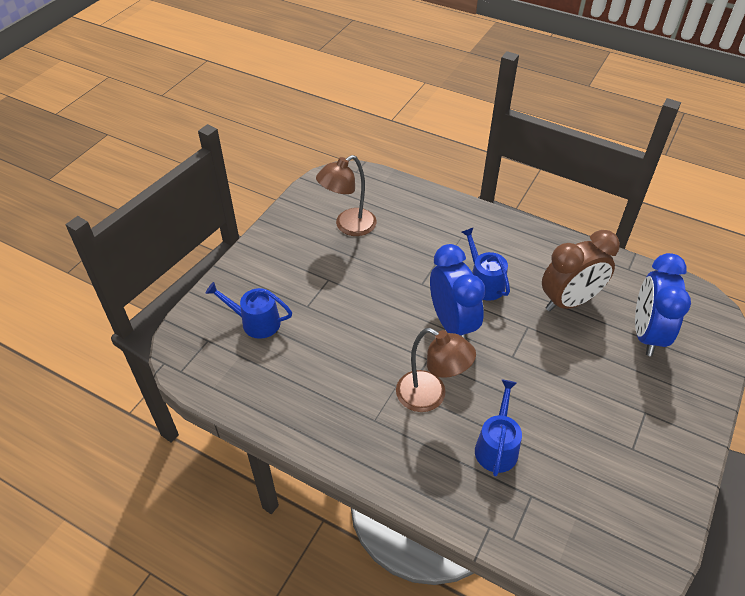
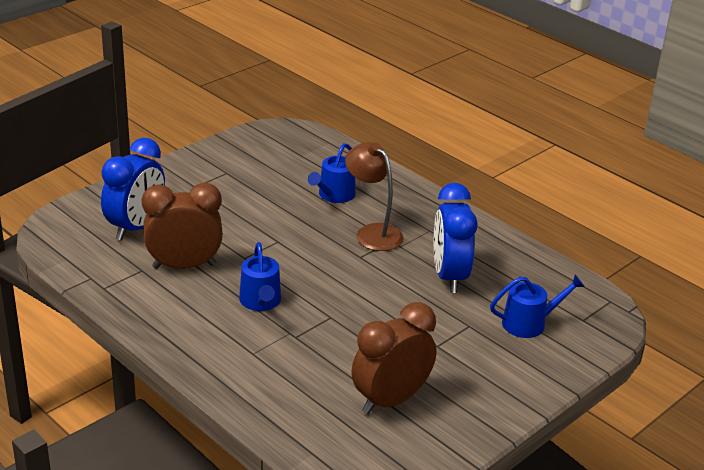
camera: 165 degrees left, 15 degrees down
blue watering can [205,282,292,339] -> blue watering can turned 45 degrees counterclockwise [490,275,585,338]
brown lamp [316,155,377,236] -> brown clock [352,302,436,414]
blue clock [430,244,486,340] -> blue clock moved to [434,183,478,293]

